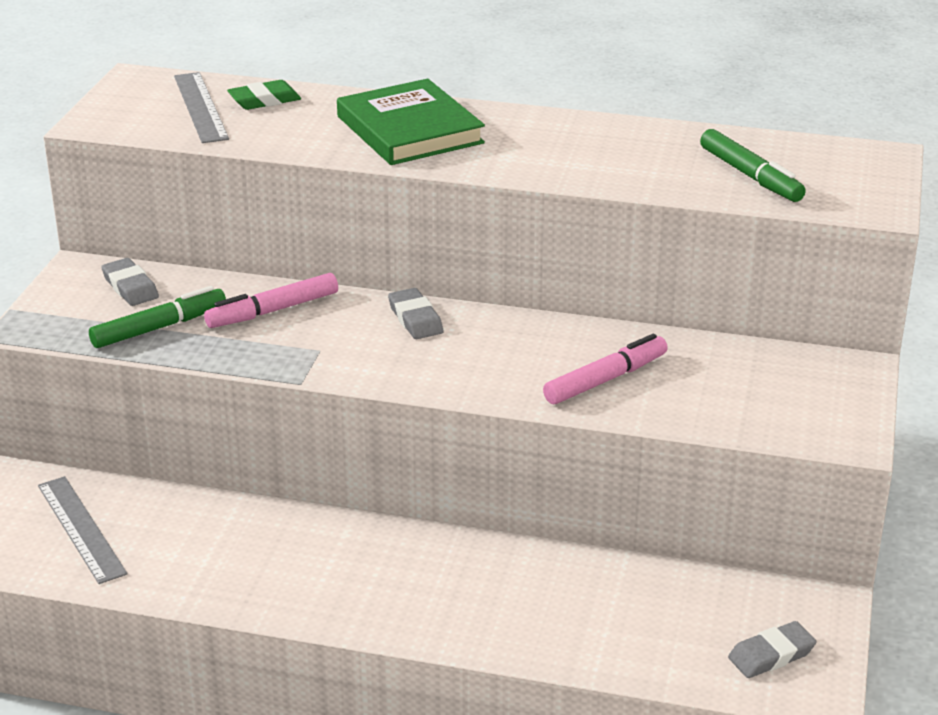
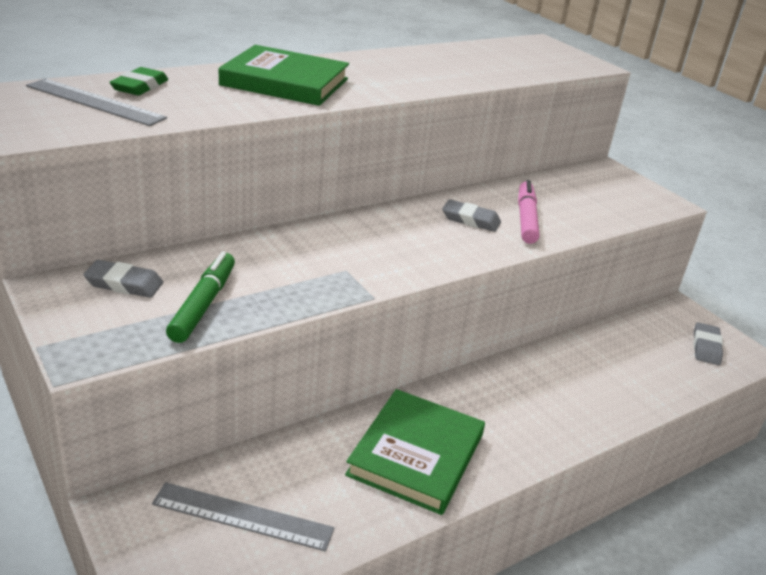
camera: 50 degrees left, 0 degrees up
pink marker [204,273,338,328] -> none
grey eraser [388,288,444,339] -> grey eraser moved to [442,199,501,232]
green marker [700,129,806,202] -> none
none -> green book [345,389,485,515]

